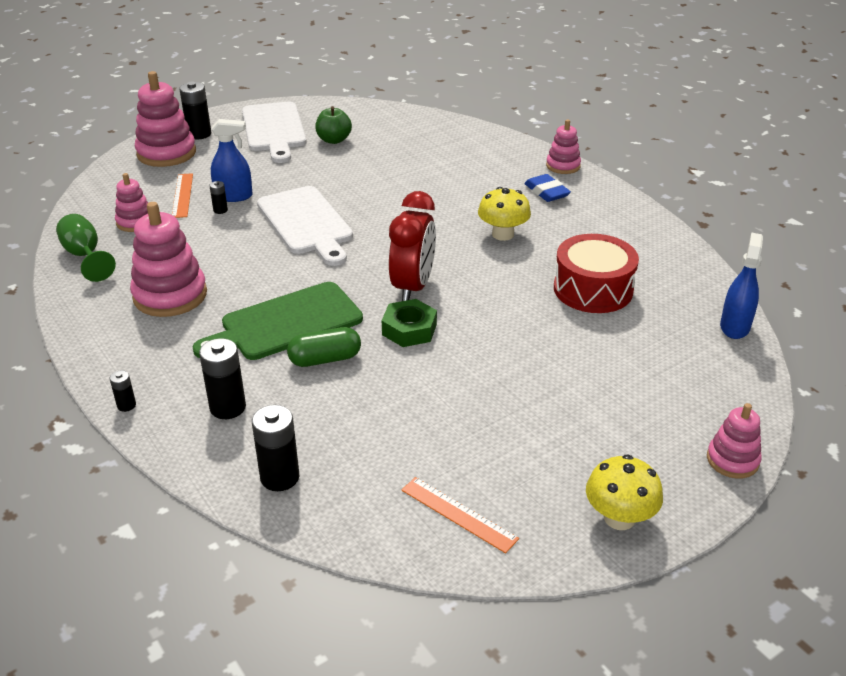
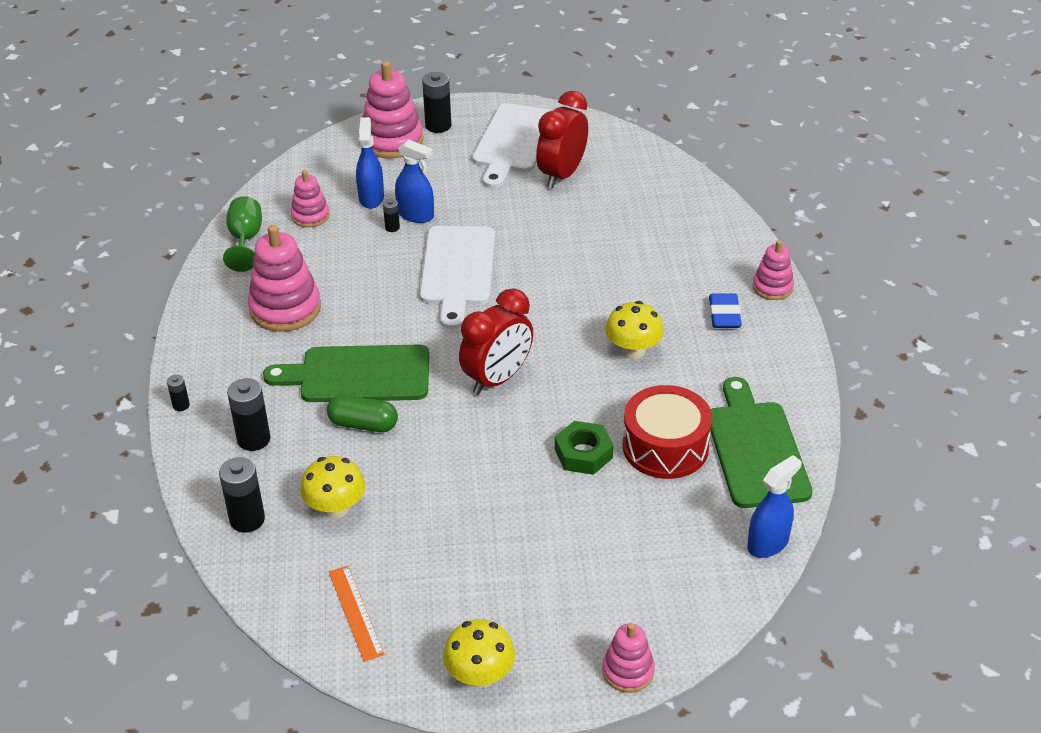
camera: 30 degrees right, 5 degrees up
orange ruler [172,173,193,218] -> blue spray bottle [356,117,384,209]
green apple [315,106,352,144] -> red clock [536,91,588,188]
green nut [382,299,437,347] -> green nut moved to [555,421,613,475]
none -> yellow mushroom [300,456,365,519]
none -> green cutting board [710,377,813,508]

